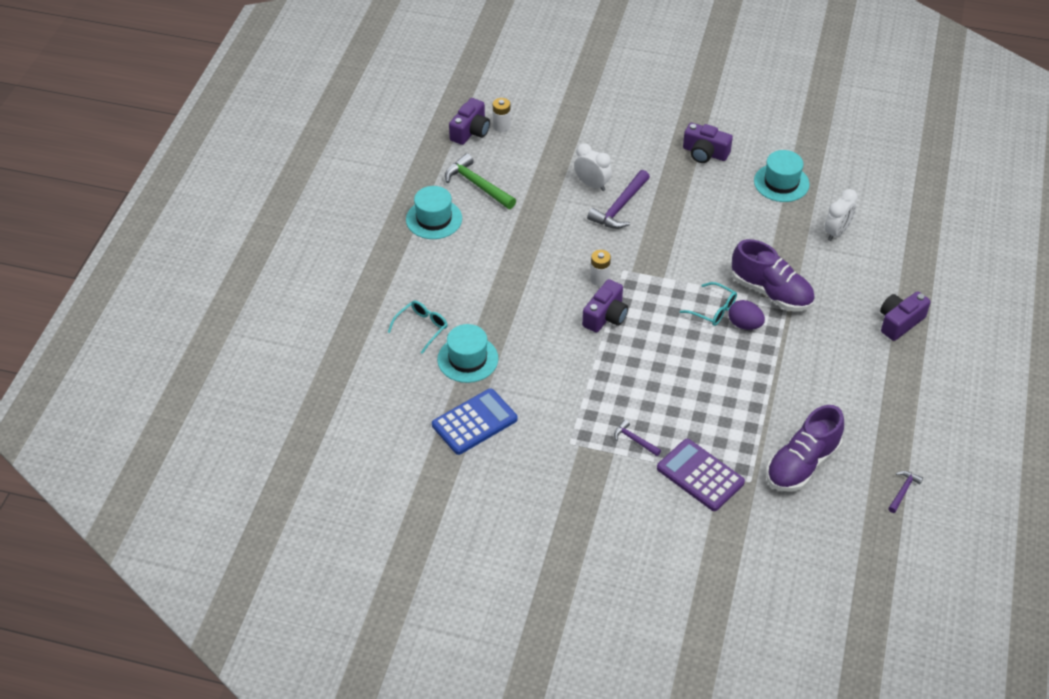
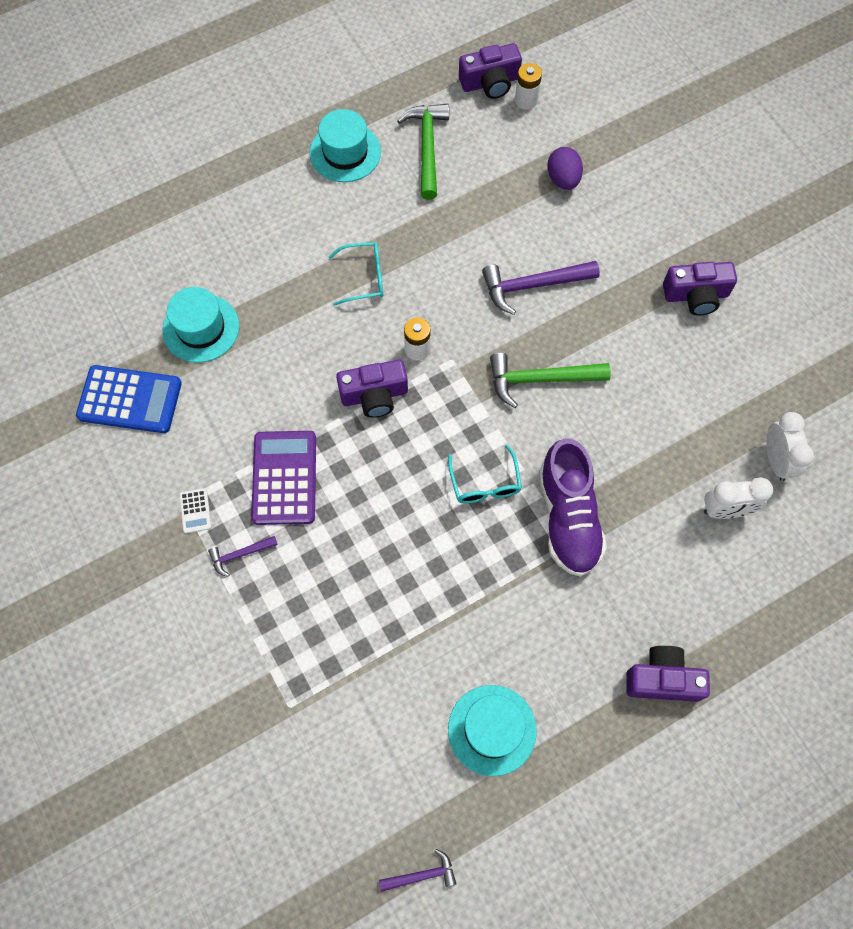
camera: 45 degrees right, 20 degrees up
turquoise glasses [388,301,448,354] -> turquoise glasses moved to [329,242,383,306]
white clock [574,143,612,191] -> white clock moved to [766,412,814,481]
purple hammer [614,420,661,456] -> purple hammer turned 105 degrees counterclockwise [208,536,278,577]
purple calculator [657,439,745,511] -> purple calculator moved to [251,431,316,525]
purple camera [683,123,733,163] -> purple camera turned 75 degrees counterclockwise [663,262,737,316]
purple egg [728,300,765,330] -> purple egg moved to [547,147,583,190]
turquoise hat [754,150,809,202] -> turquoise hat moved to [448,685,537,776]
purple shoe [766,405,844,492] -> none
none -> white calculator [179,488,211,533]
none -> green hammer [490,353,611,408]

